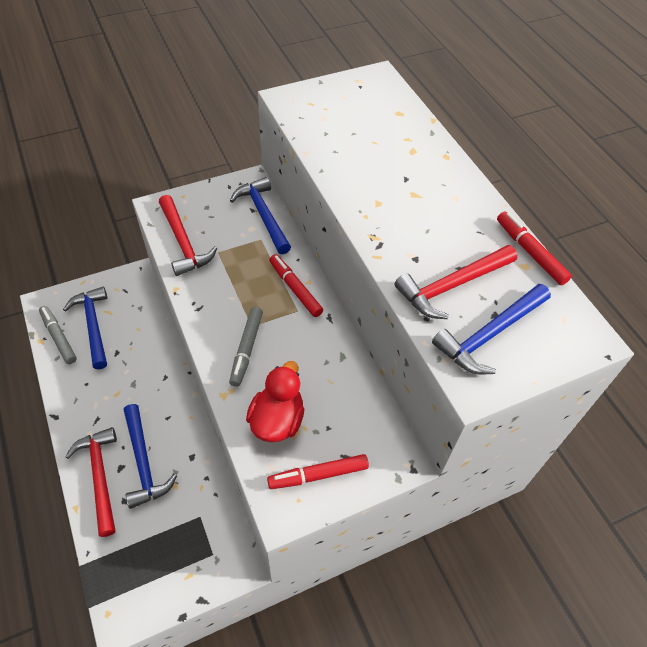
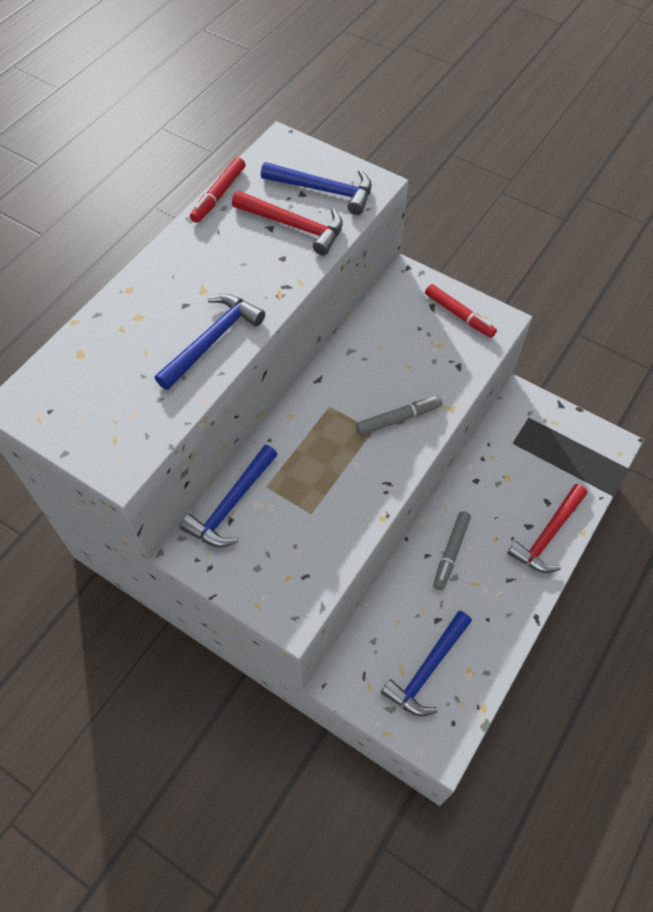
camera: 120 degrees left, 5 degrees up
grey marker [39,306,77,364] -> grey marker moved to [433,511,471,590]
blue hammer [124,404,177,509] -> blue hammer moved to [155,294,265,390]
red hammer [159,195,217,276] -> none
red duck [246,361,304,442] -> none
red marker [269,254,323,317] -> none

